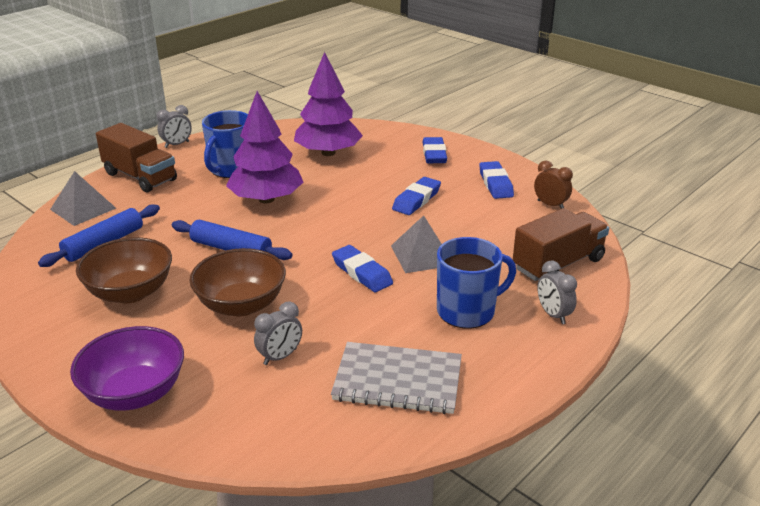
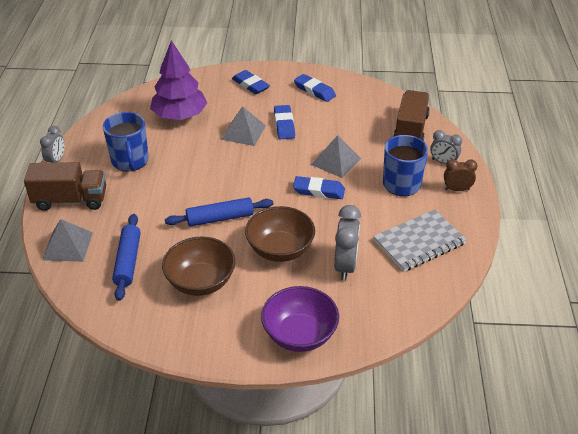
camera: 40 degrees left, 10 degrees up
purple tree [226,91,303,203] -> none
grey clock [254,301,302,365] -> grey clock [334,205,361,281], size x1.58
brown clock [534,160,573,209] -> brown clock moved to [444,159,477,191]
none -> grey pyramid [221,106,266,146]

